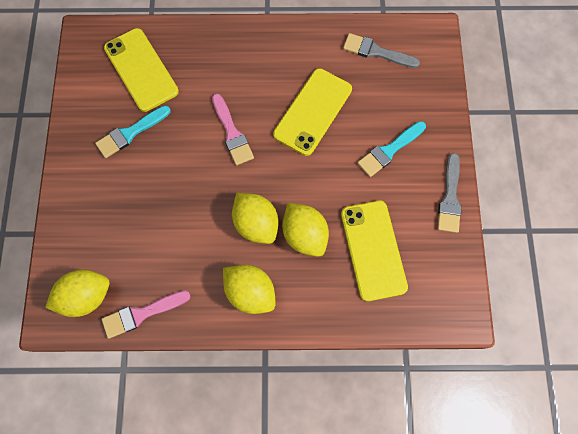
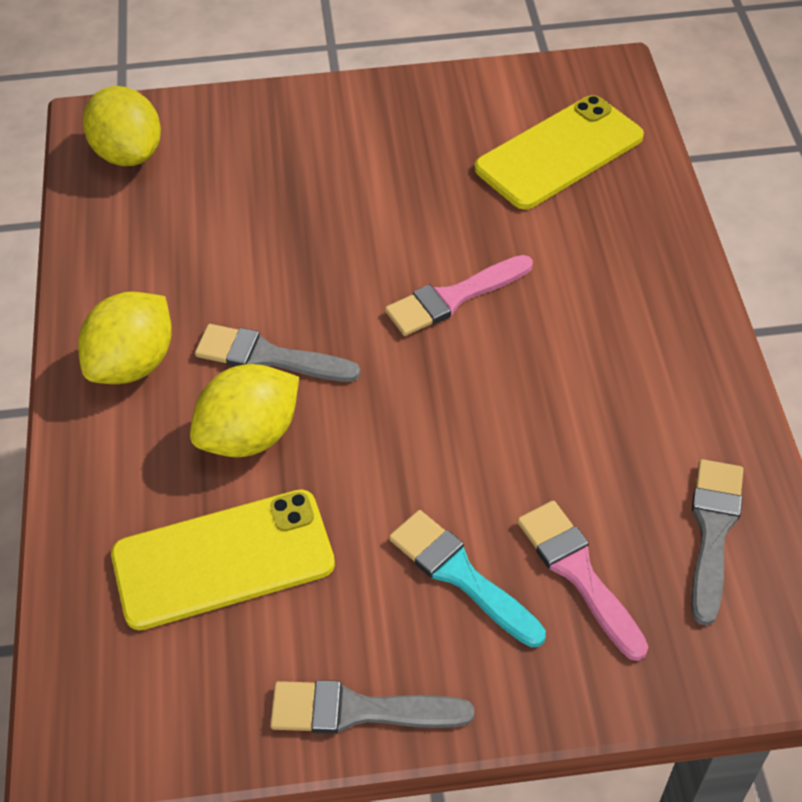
camera: 85 degrees right, 20 degrees down
turquoise brush [95,105,171,158] -> none
pink brush [102,291,191,339] -> pink brush moved to [517,501,648,661]
yellow lemon [232,193,278,244] -> grey brush [195,324,361,382]
yellow phone [273,68,352,156] -> none

